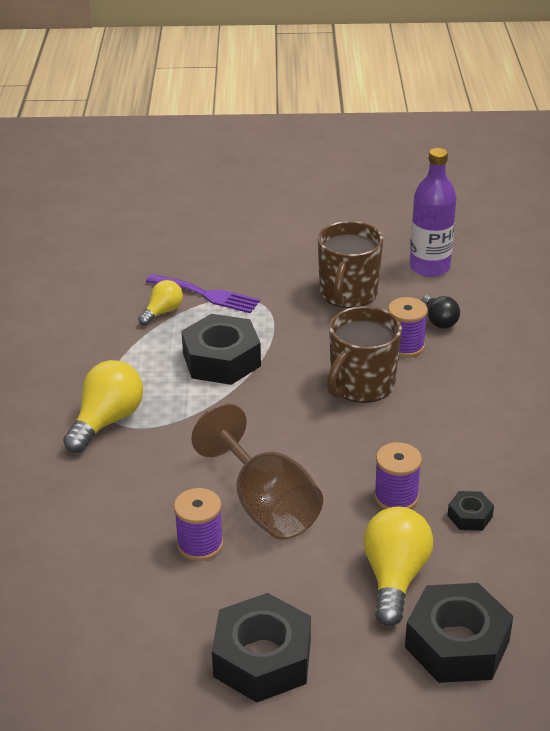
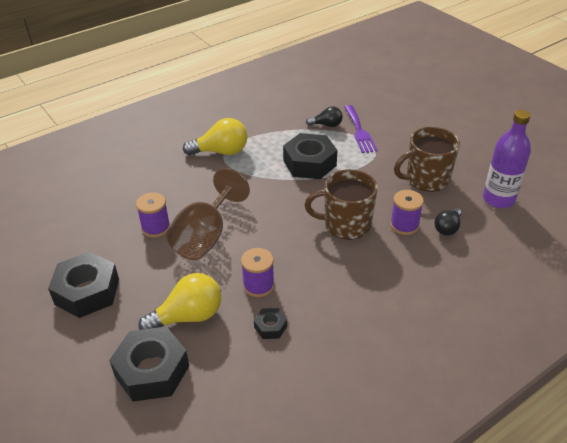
camera: 55 degrees right, 5 degrees up
yellow light bulb [138,280,183,326] -> black light bulb [306,106,343,127]

